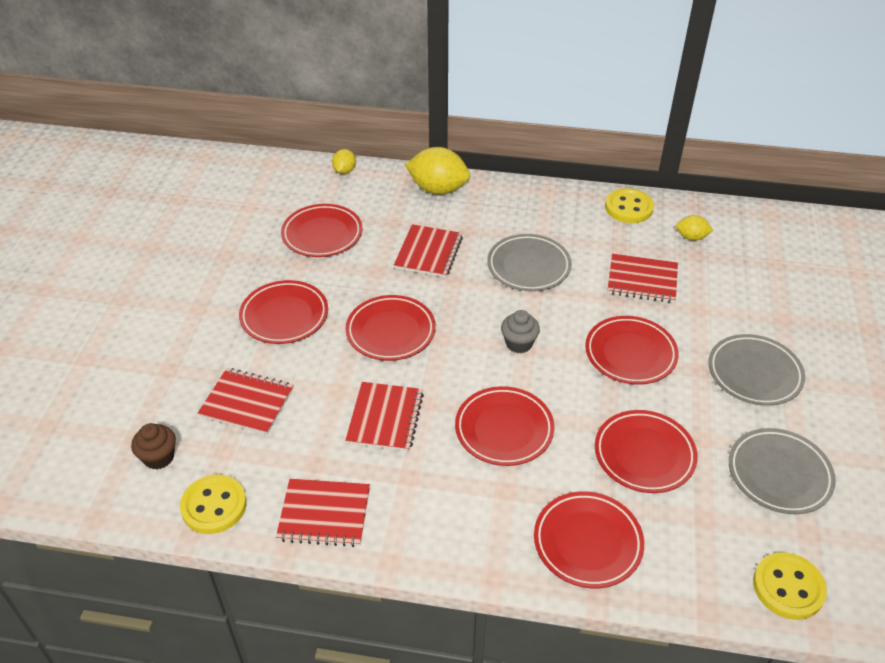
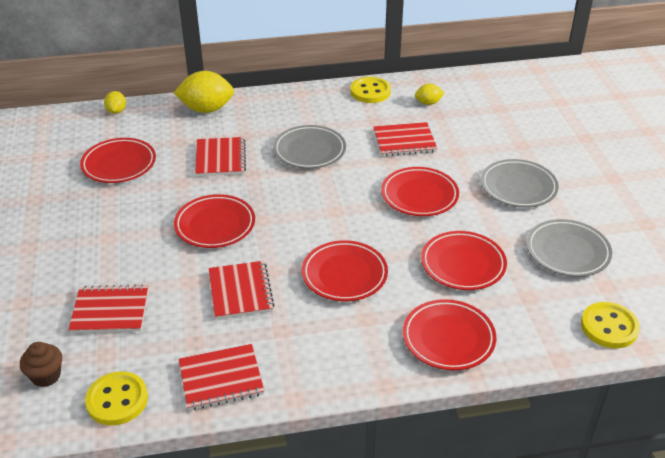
camera: 20 degrees left, 5 degrees down
red plate [239,280,328,344] -> none
grey cupcake [501,310,540,353] -> none

